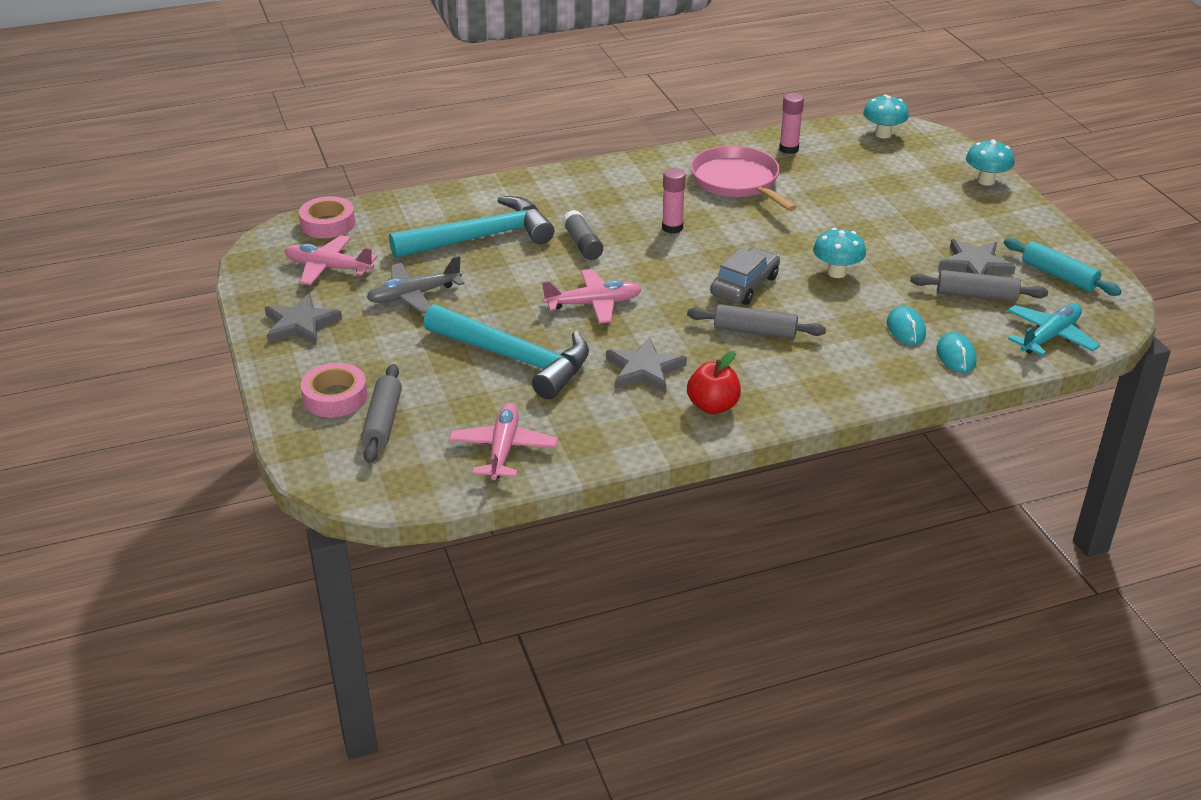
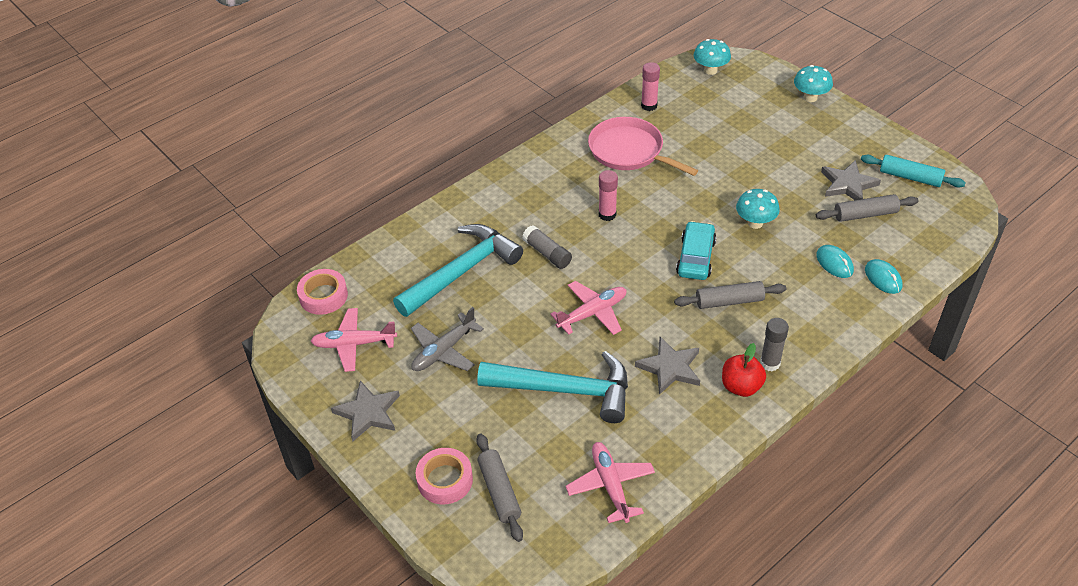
camera: 20 degrees left, 10 degrees up
grey car [710,247,780,305] -> turquoise car [676,221,716,280]
turquoise plane [1008,304,1100,356] -> none
none -> grey glue stick [760,318,789,371]

